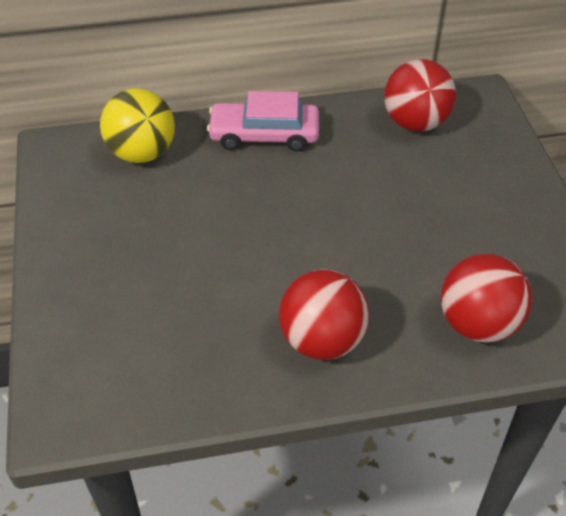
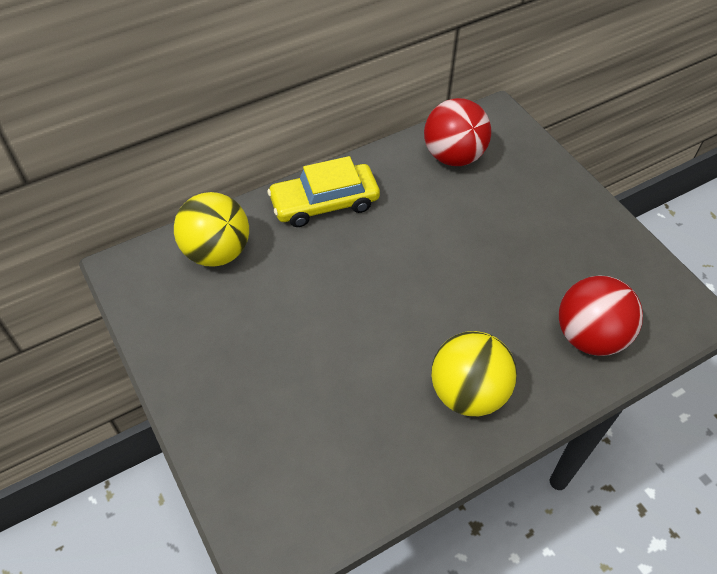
camera: 20 degrees left, 5 degrees up
pink car [207,91,319,152] -> yellow car [267,156,380,227]
red ball [279,269,369,360] -> yellow ball [431,331,517,416]

